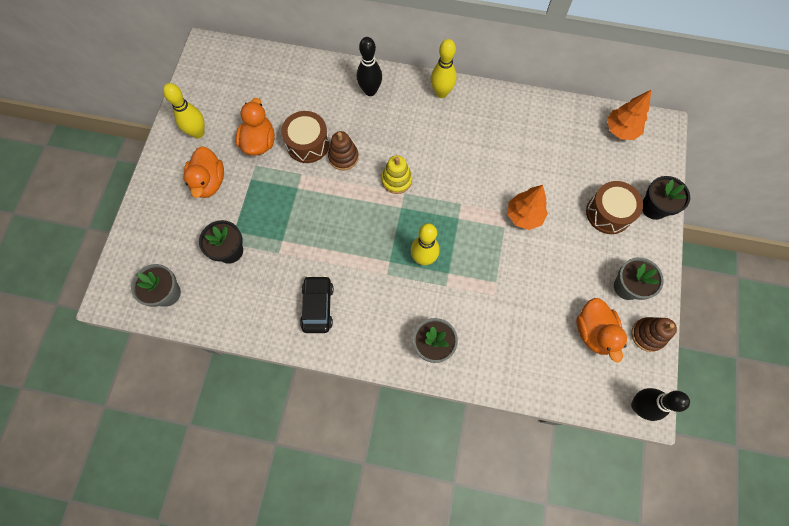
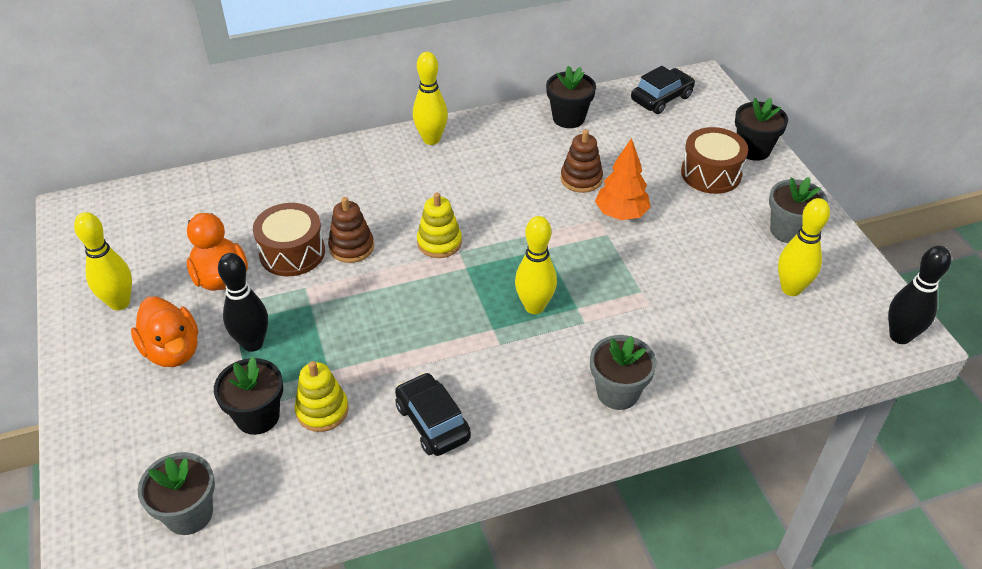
camera: 30 degrees left, 25 degrees down
black bowling pin [357,37,382,96] -> black bowling pin moved to [218,253,268,352]
orange duck [576,298,627,363] -> yellow bowling pin [778,198,830,296]
orange tree [607,90,651,140] -> black car [631,66,695,114]
brown stacking toy [631,317,677,352] -> brown stacking toy moved to [561,129,603,193]
none -> yellow stacking toy [295,361,349,432]
none -> black flower pot [546,66,596,128]

